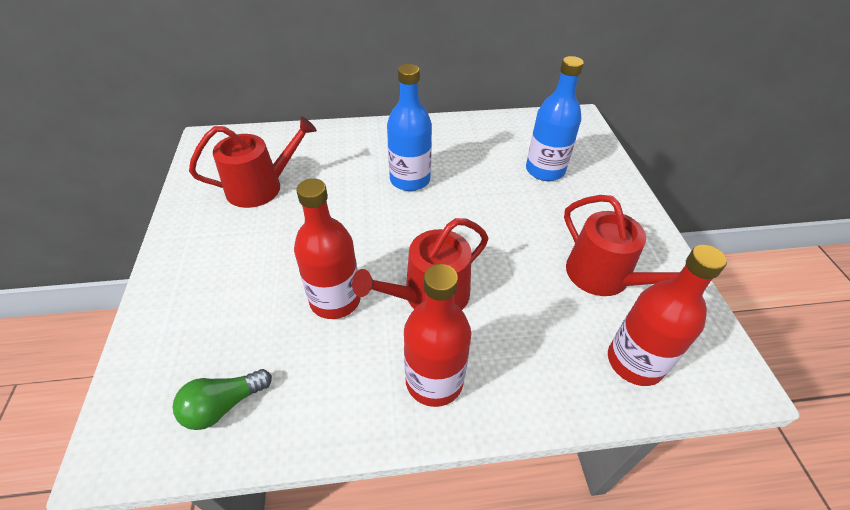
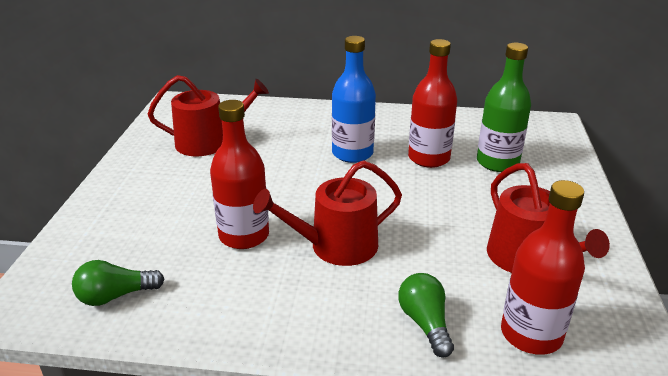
camera: 15 degrees right, 15 degrees down
red bottle [404,264,471,407] -> red bottle moved to [408,39,457,168]
blue bottle [526,56,584,181] -> green bottle [477,43,531,172]
none -> green light bulb [398,273,454,358]

